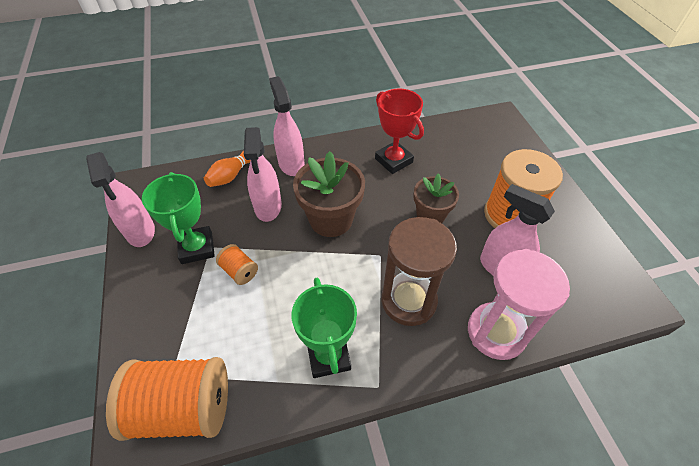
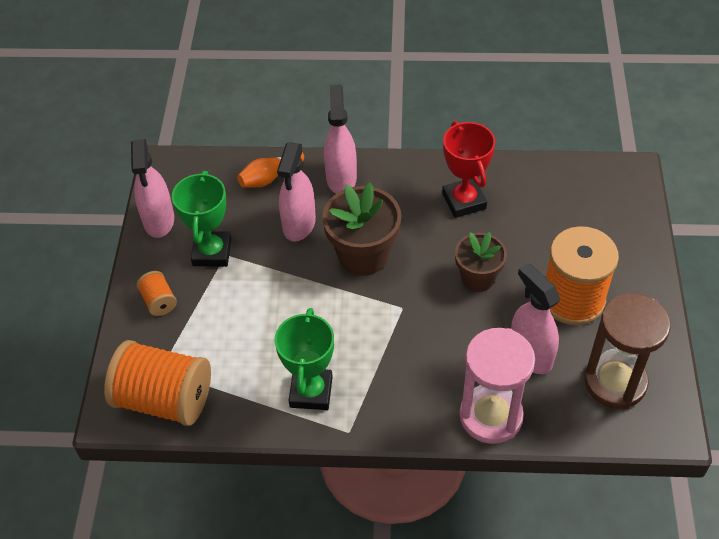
camera: 20 degrees right, 0 degrees up
orange spool [216,244,258,285] -> orange spool moved to [137,271,177,316]
brown hourglass [381,217,457,326] -> brown hourglass moved to [584,293,671,409]

